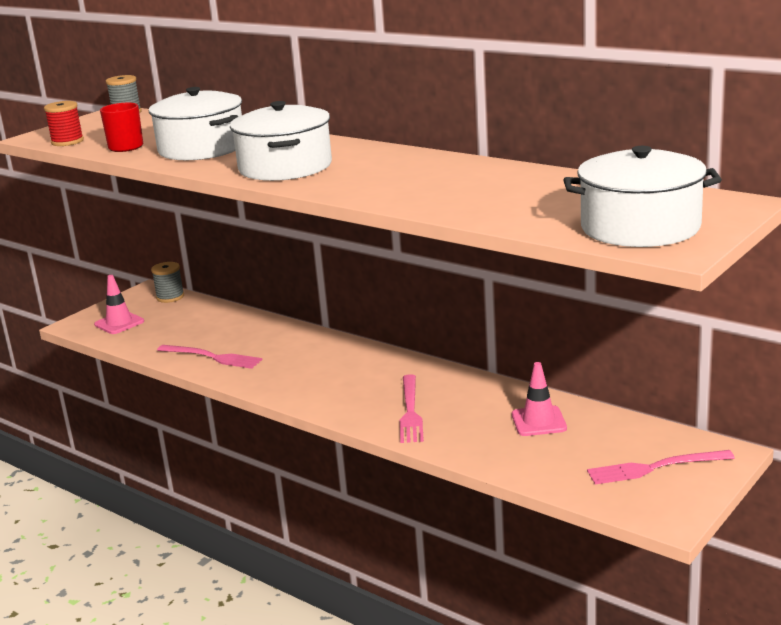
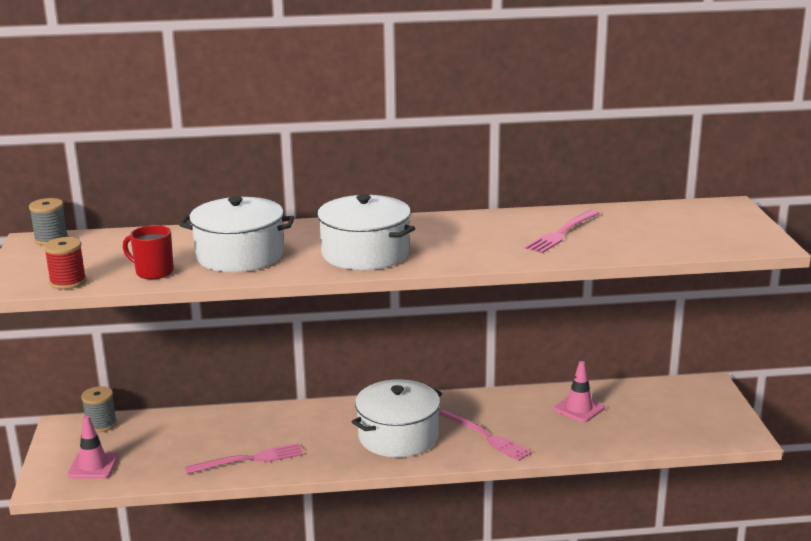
camera: 45 degrees left, 0 degrees up
white pot [563,146,722,247] -> white pot moved to [351,379,442,458]
pink fork [587,450,735,485] -> pink fork moved to [524,210,600,253]

